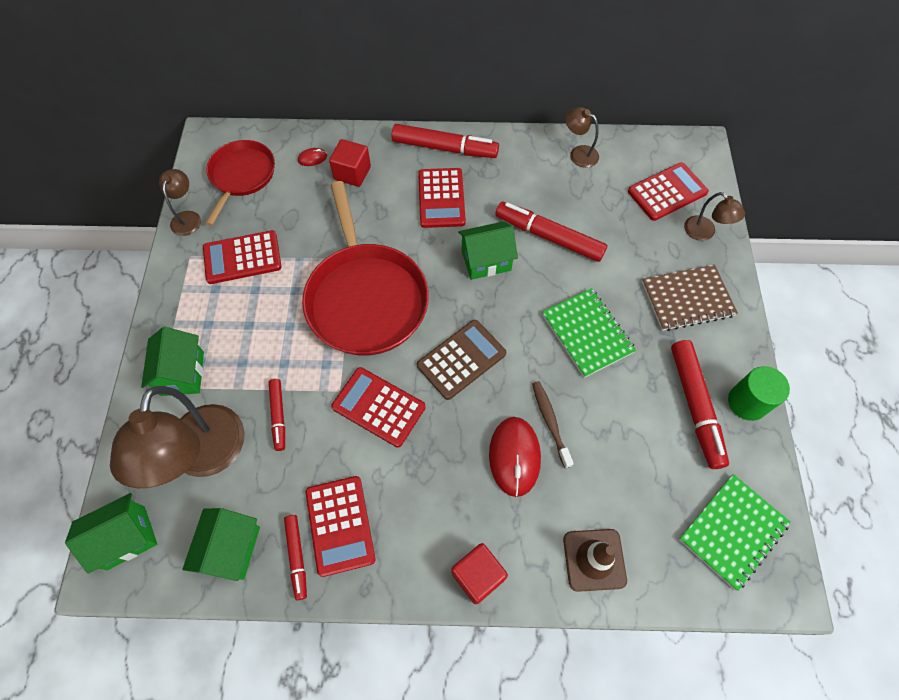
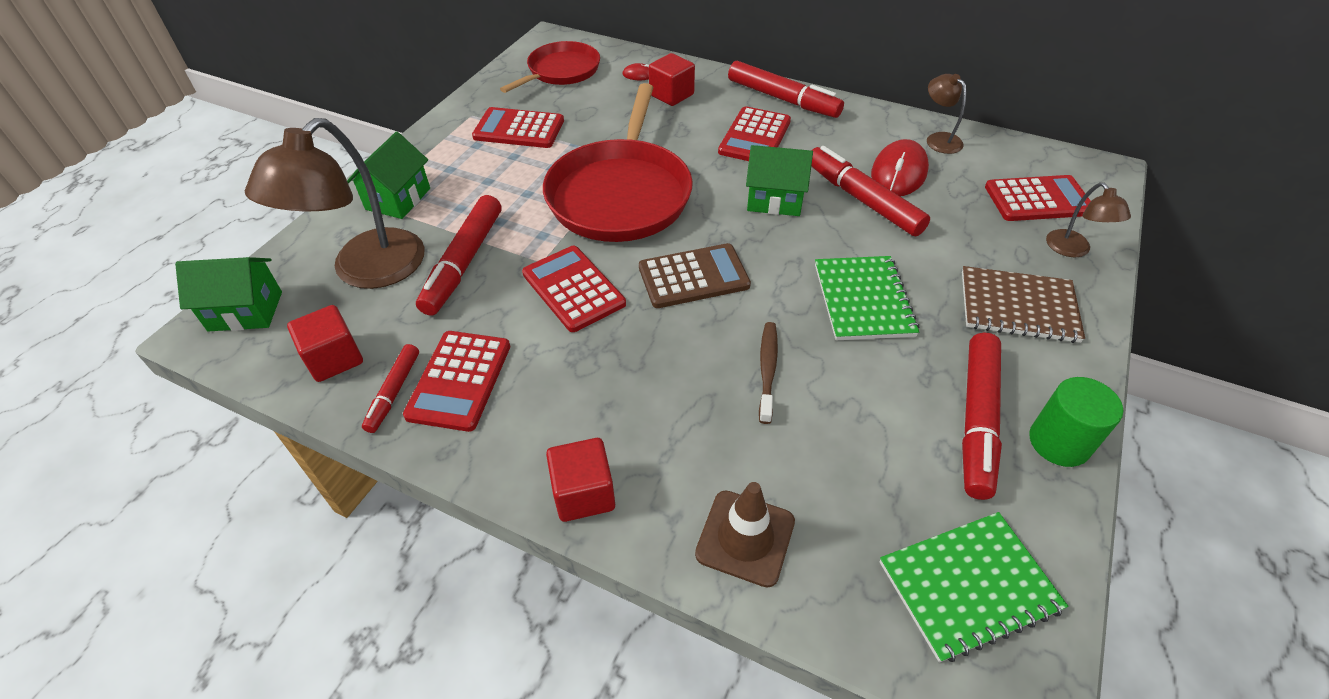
camera: 25 degrees right, 15 degrees down
brown lamp [159,169,201,236] -> none
green house [182,508,260,581] -> red cube [287,305,363,382]
red marker [269,379,285,451] -> red marker [416,195,501,316], size x1.78
red mouse [489,417,541,497] -> red mouse moved to [871,139,929,196]

